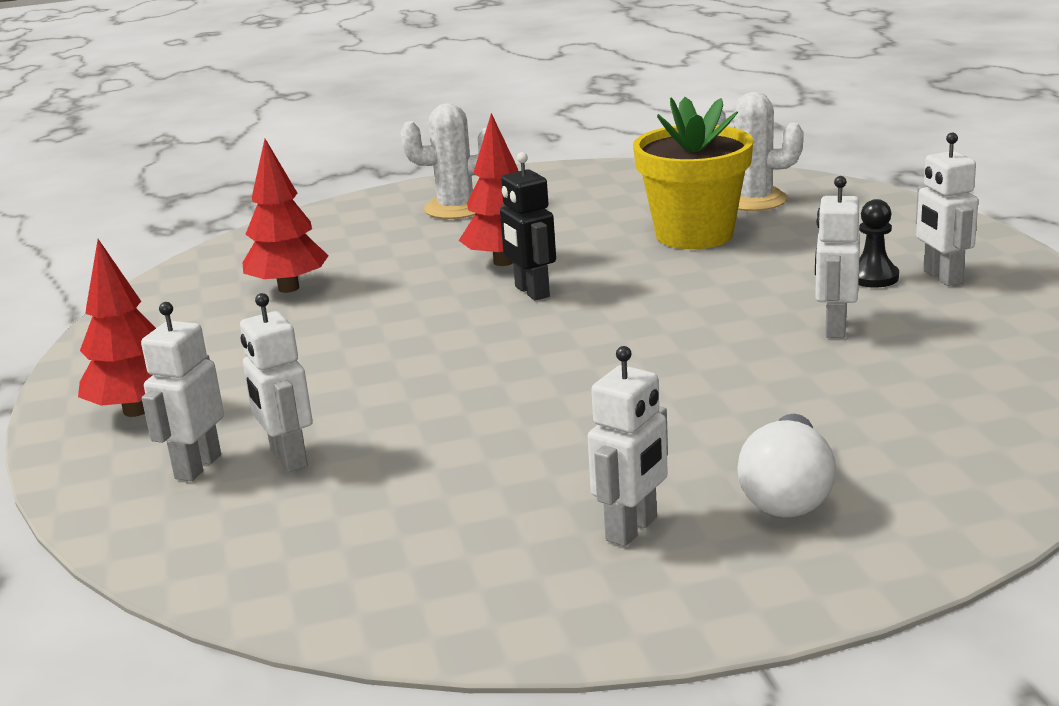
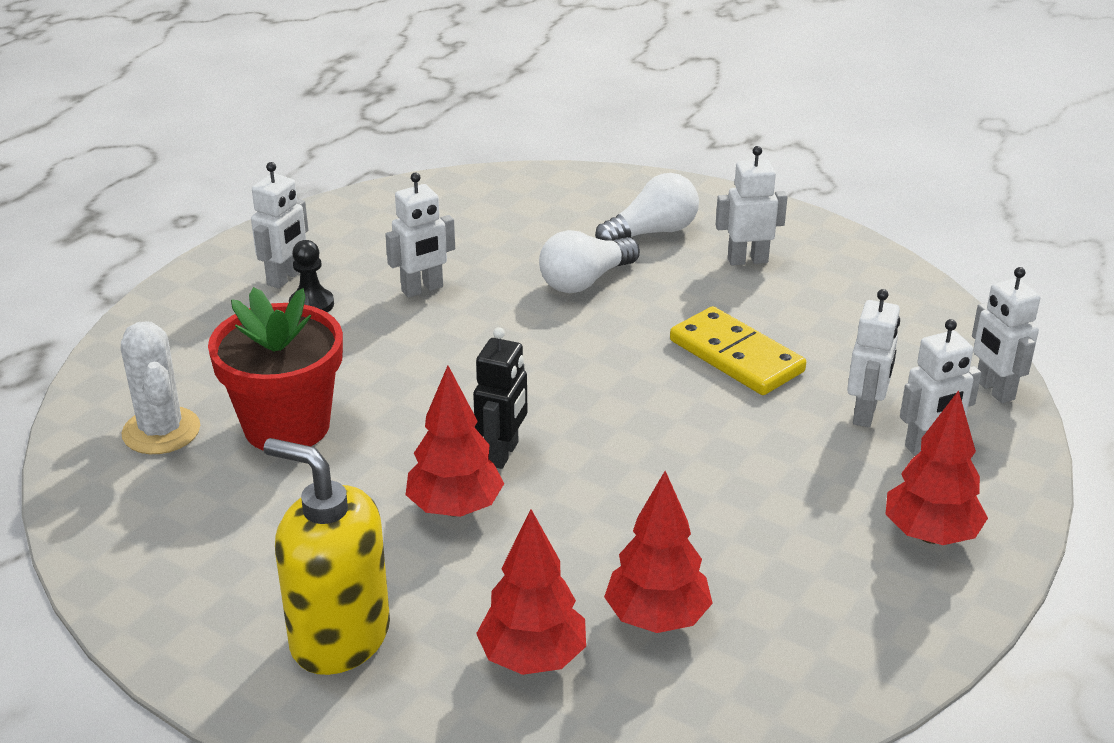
camera: 135 degrees left, 10 degrees up
white cactus [401,103,487,219] -> yellow soap dispenser [263,438,390,675]
yellow flower pot [633,97,753,249] -> red flower pot [208,287,343,451]
none -> red tree [476,509,586,675]
none -> white light bulb [539,230,640,293]
none -> yellow domino [670,306,806,395]
none -> white robot [972,267,1040,403]

